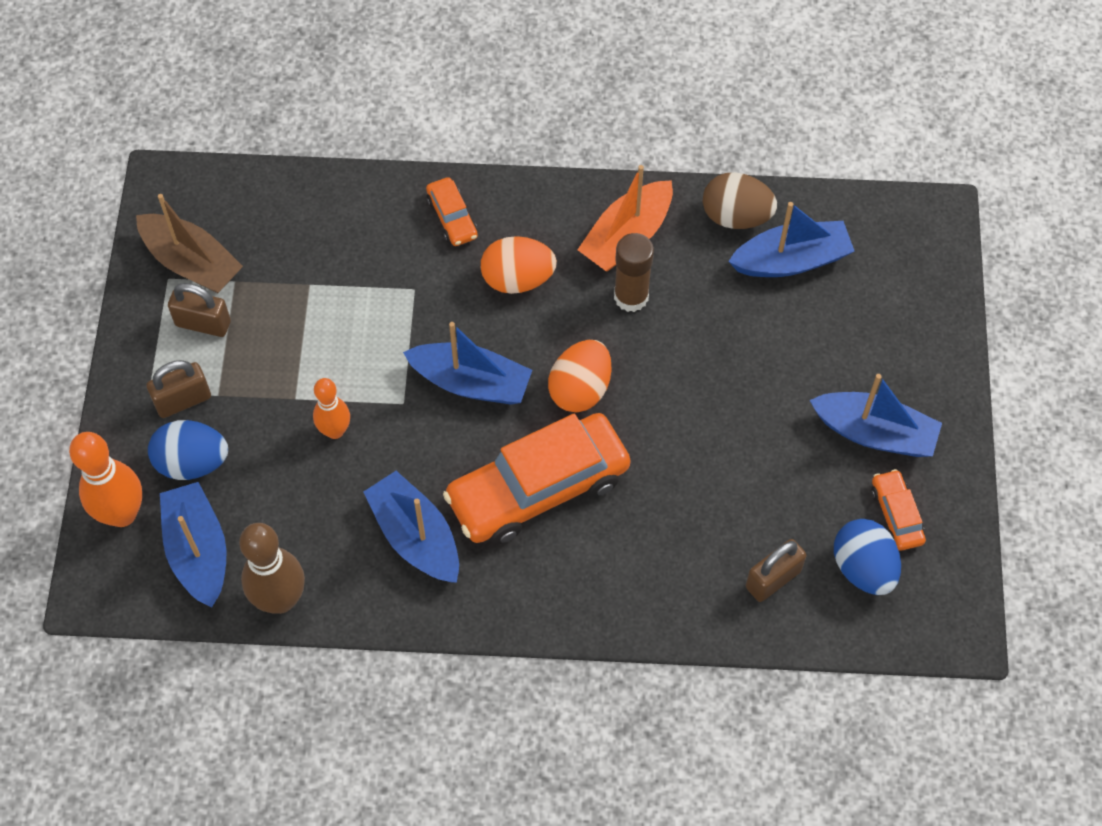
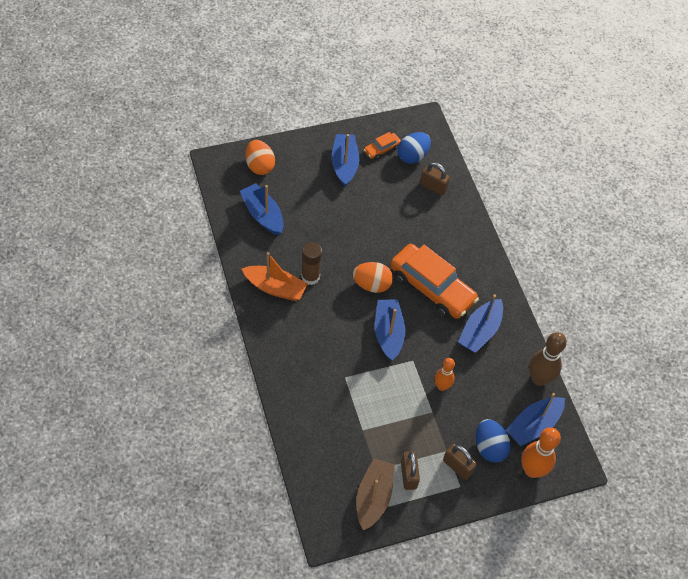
camera: 115 degrees left, 5 degrees down
orange car [426,177,478,246] -> none
orange egg [481,236,557,294] -> orange egg moved to [245,140,275,175]
brown egg [703,172,777,229] -> none

